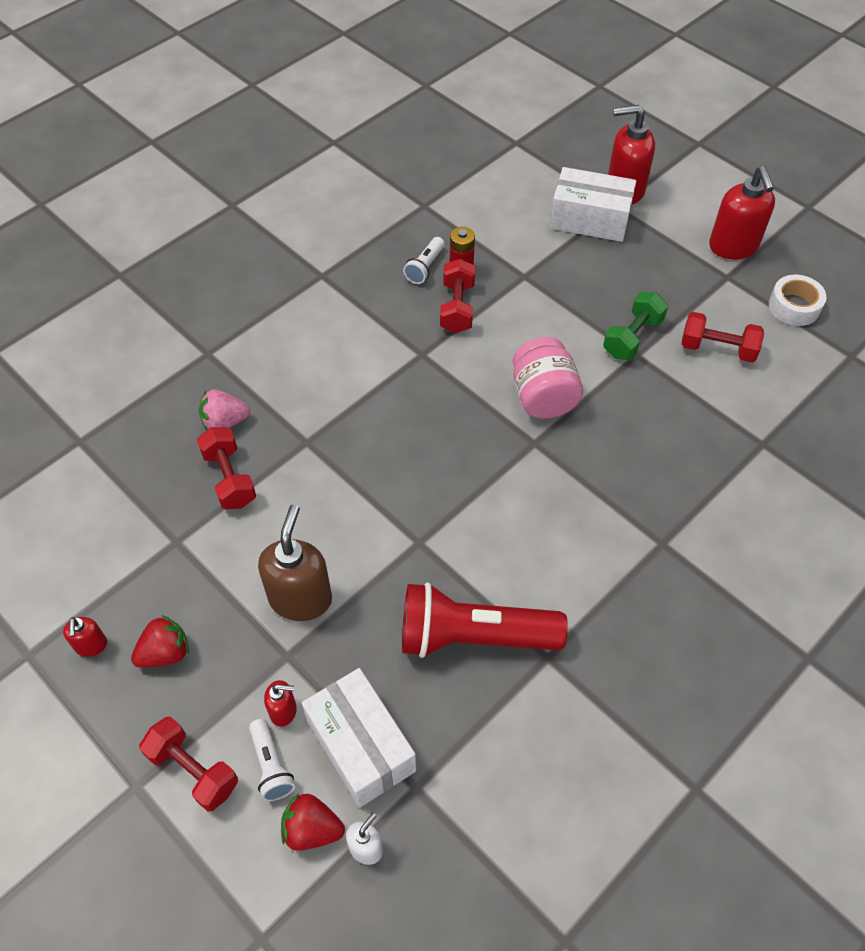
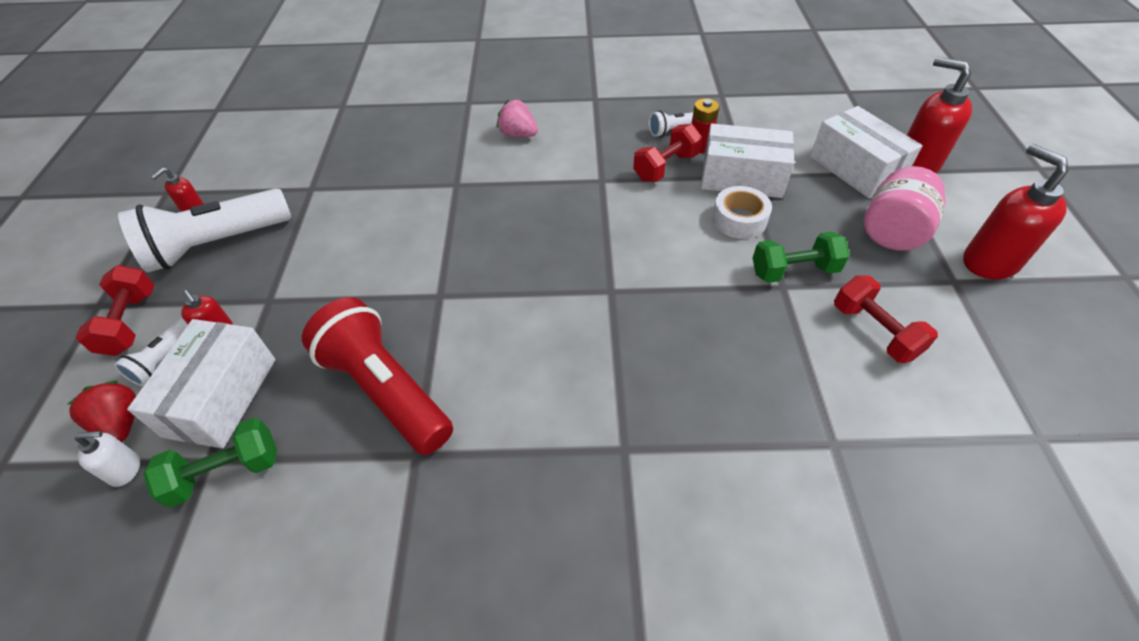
camera: 45 degrees right, 5 degrees down
red strawberry [131,615,189,668] -> white flashlight [118,188,292,273]
red dumbbell [197,427,256,509] -> none
pink strawberry [199,390,250,431] -> pink strawberry moved to [497,100,538,137]
brown soap dispenser [258,505,332,621] -> none
pink jar [513,337,583,419] -> pink jar moved to [864,166,945,251]
red soap dispenser [709,166,775,260] -> red soap dispenser turned 120 degrees clockwise [963,144,1069,279]
white tape [769,275,827,326] -> white tape moved to [712,186,772,239]
none -> green dumbbell [143,418,277,508]
none -> white box [701,123,794,198]

